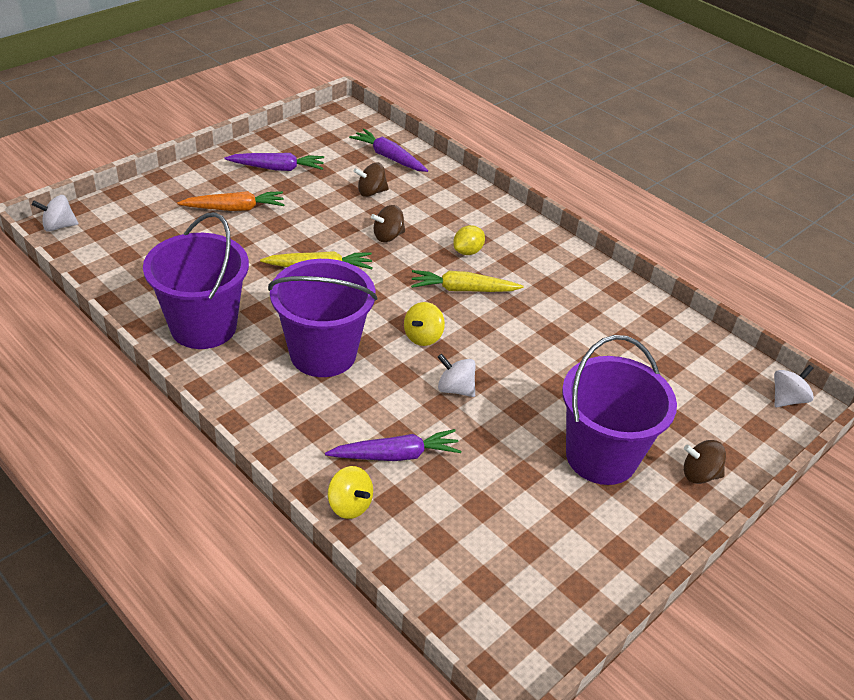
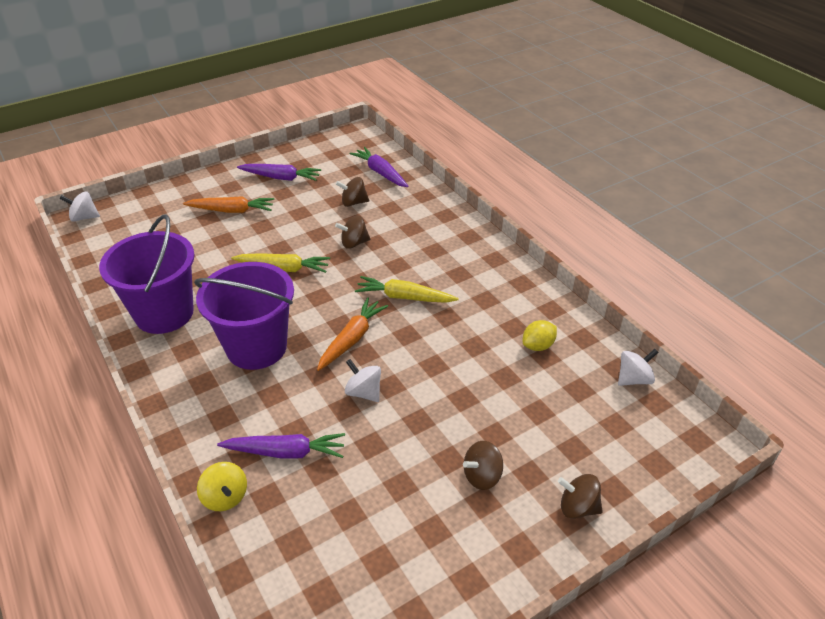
camera: 15 degrees right, 0 degrees up
yellow spinning top [404,302,445,346] -> orange carrot [317,297,388,371]
yellow lemon [453,225,485,255] -> yellow lemon moved to [523,320,557,351]
purple bucket [562,335,677,485] -> brown spinning top [463,441,503,490]
white spinning top [774,365,814,407] -> white spinning top moved to [618,349,658,386]

